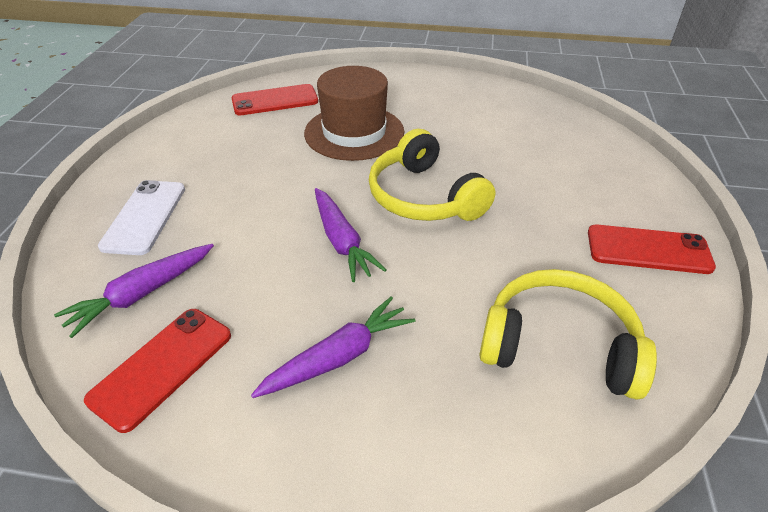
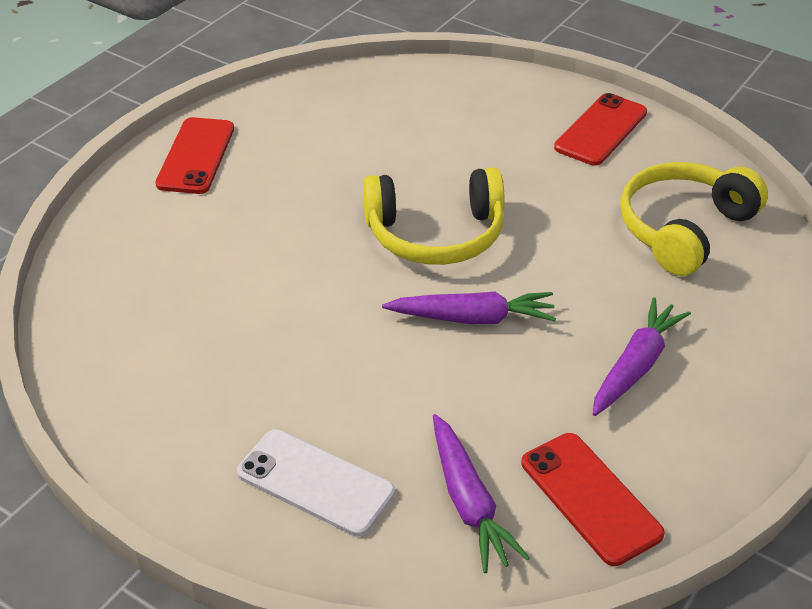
camera: 65 degrees left, 0 degrees up
red phone [232,84,318,115] -> red phone moved to [155,117,234,194]
purple carrot [251,297,415,398] -> purple carrot turned 45 degrees clockwise [593,297,691,416]
brown hat [304,66,404,161] -> none

